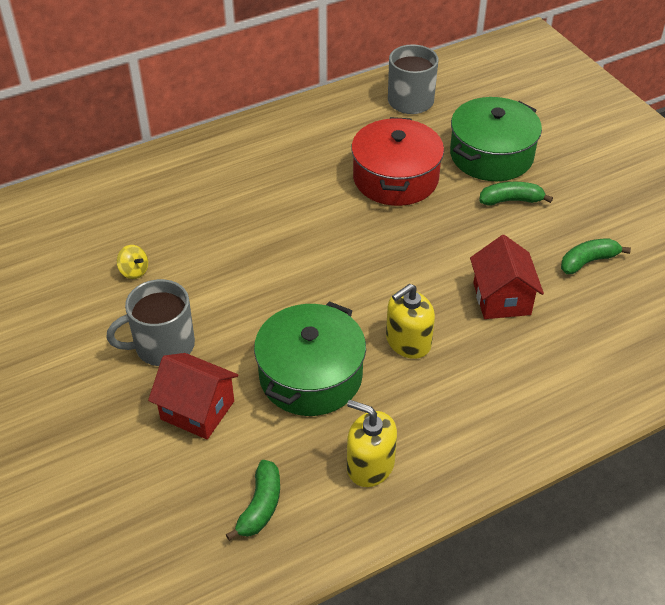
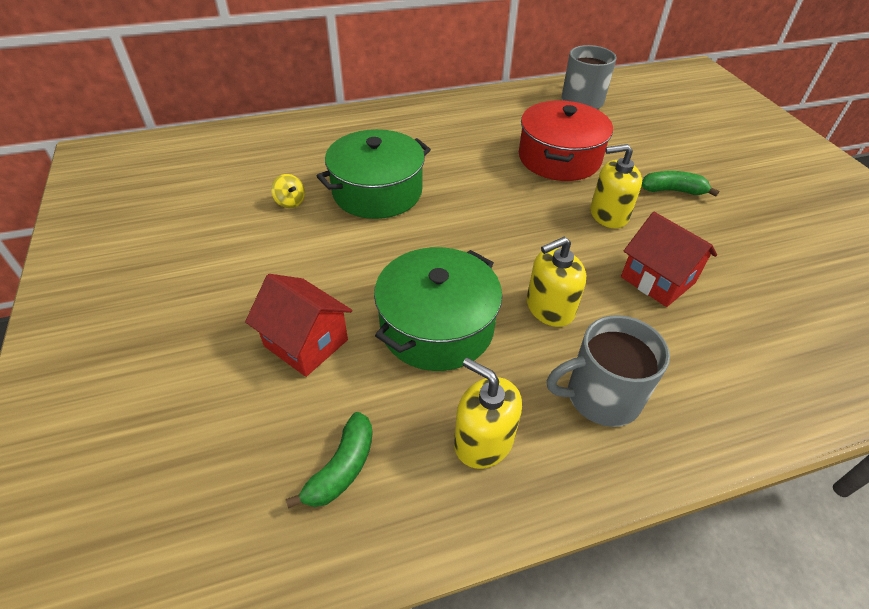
camera: 10 degrees right, 0 degrees up
grey mug [107,279,195,366] -> grey mug moved to [547,315,670,427]
green pot [450,97,542,181] -> green pot moved to [317,129,431,219]
red house [470,235,544,319] -> red house turned 45 degrees counterclockwise [621,212,717,307]
green banana [561,238,631,274] -> none
none -> yellow soap dispenser [591,144,642,228]

